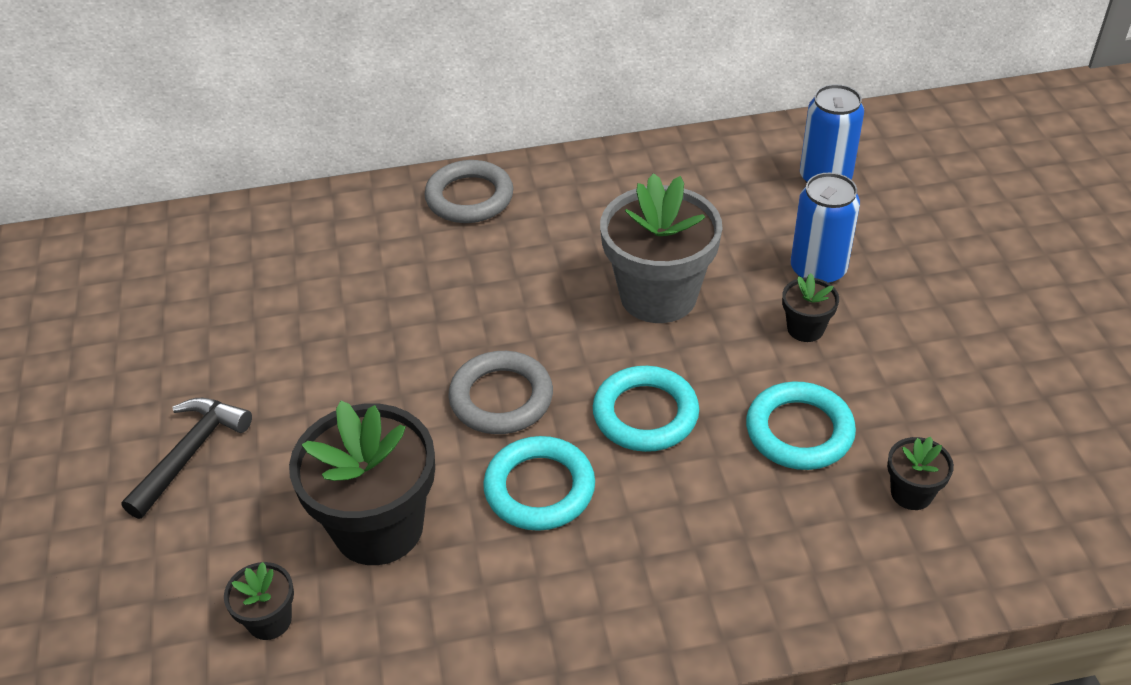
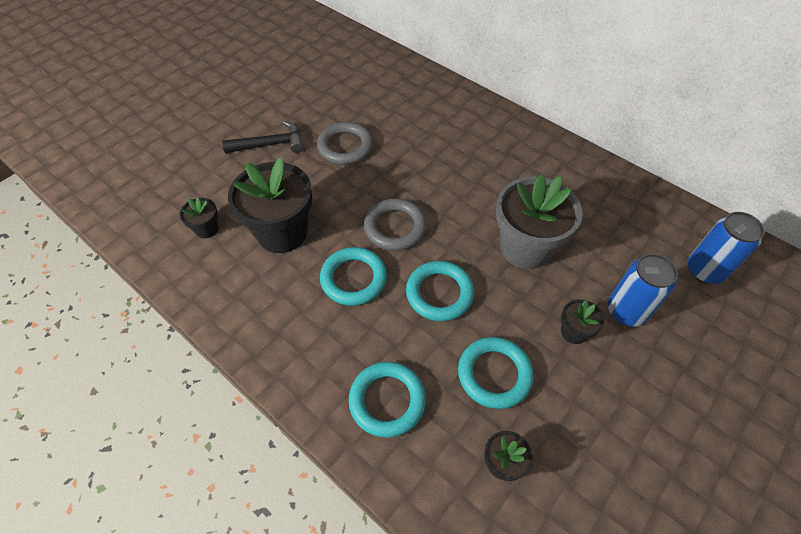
camera: 50 degrees right, 10 degrees up
grey ring [424,160,513,223] -> grey ring moved to [317,122,373,165]
none -> turquoise ring [348,362,426,438]

